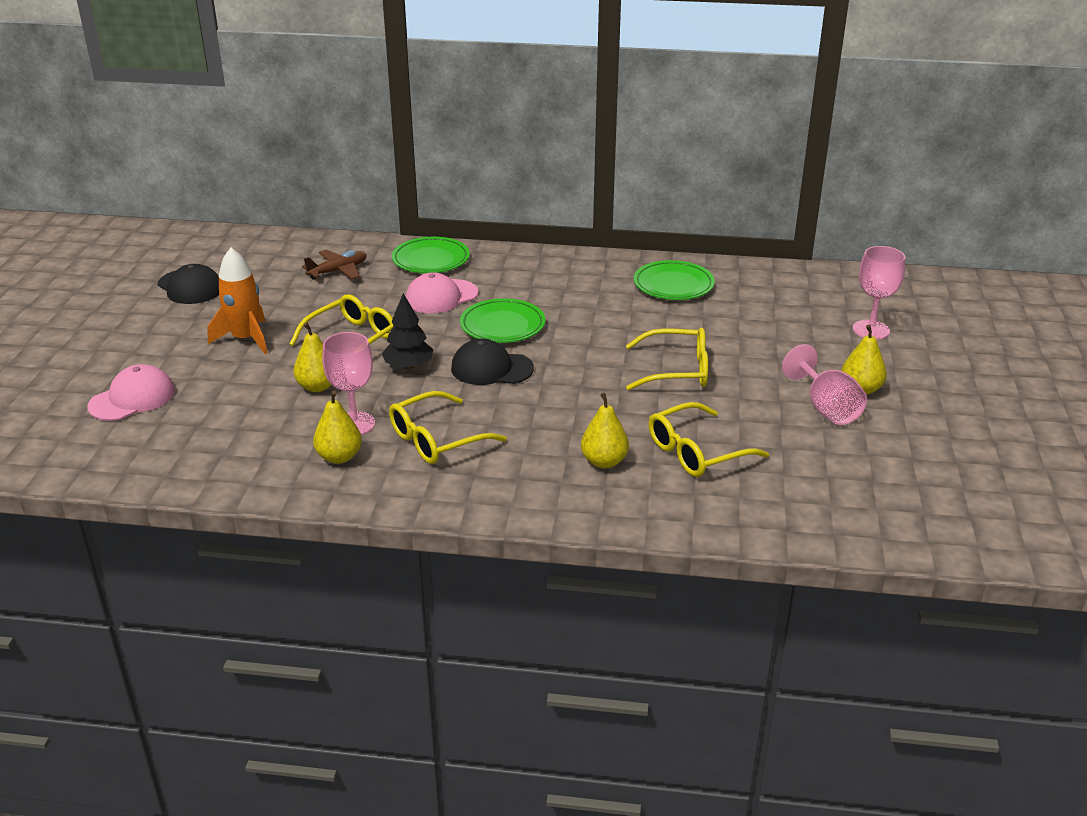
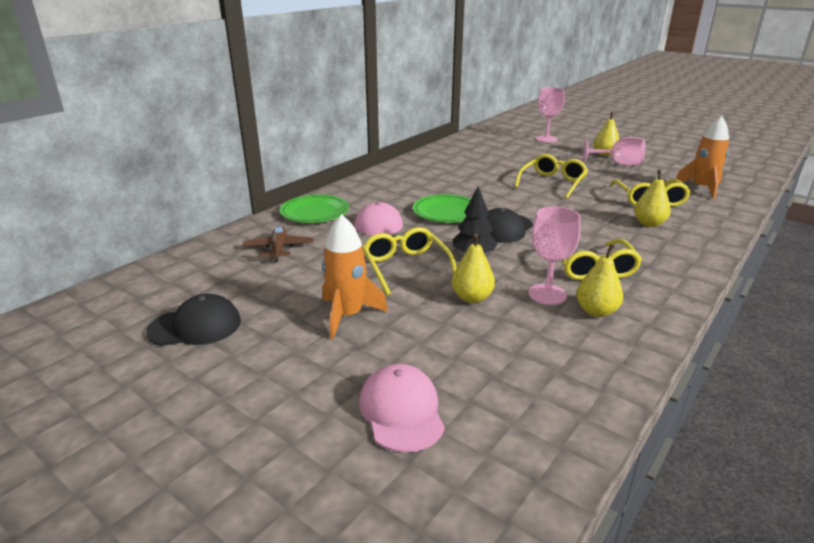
camera: 60 degrees left, 5 degrees down
green plate [634,260,715,300] -> none
none -> orange rocket [676,116,729,199]

